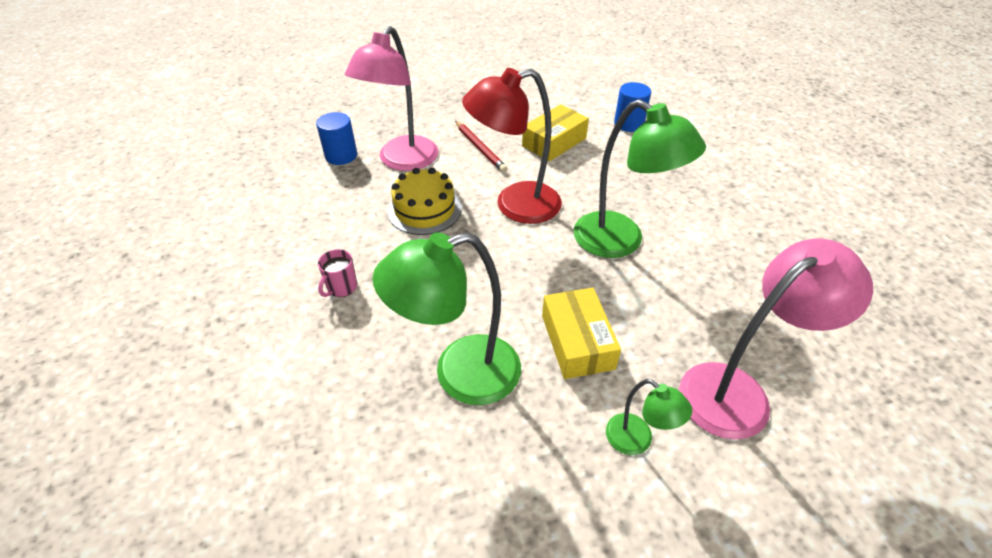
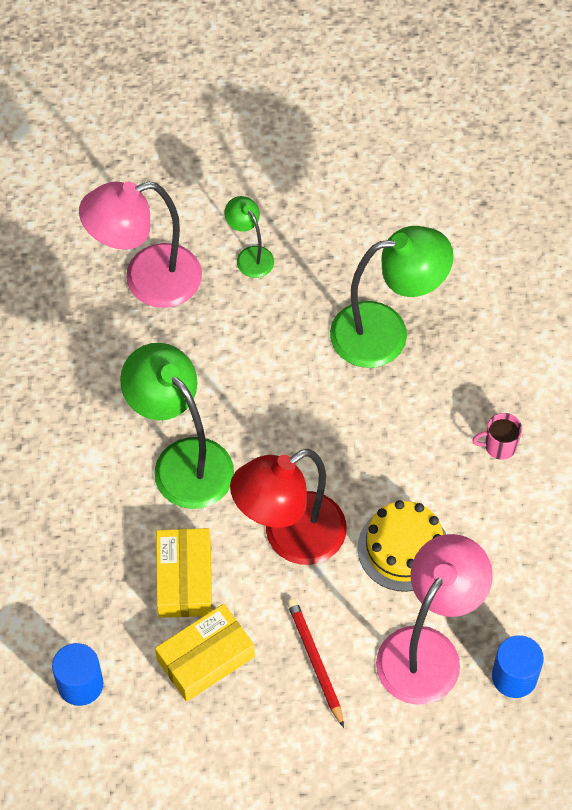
camera: 170 degrees left, 15 degrees up
pink mug [318,249,357,297] -> pink mug turned 135 degrees counterclockwise [472,413,522,460]
red lamp [462,68,562,224] -> red lamp turned 150 degrees clockwise [230,449,347,565]
yellow box [542,287,621,379] -> yellow box moved to [156,528,212,618]

